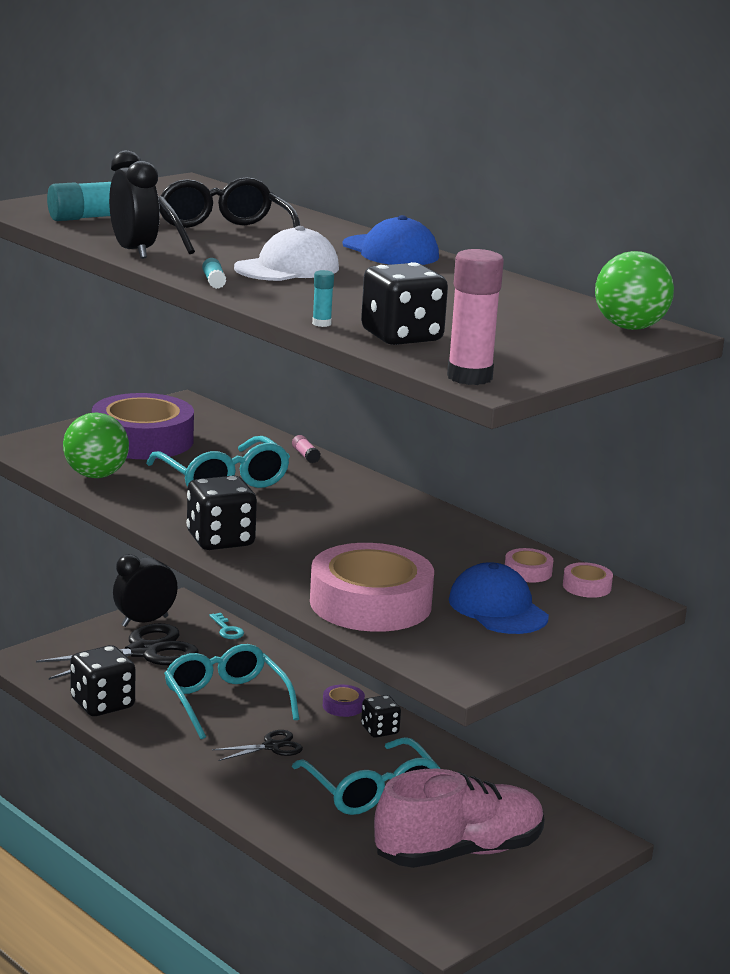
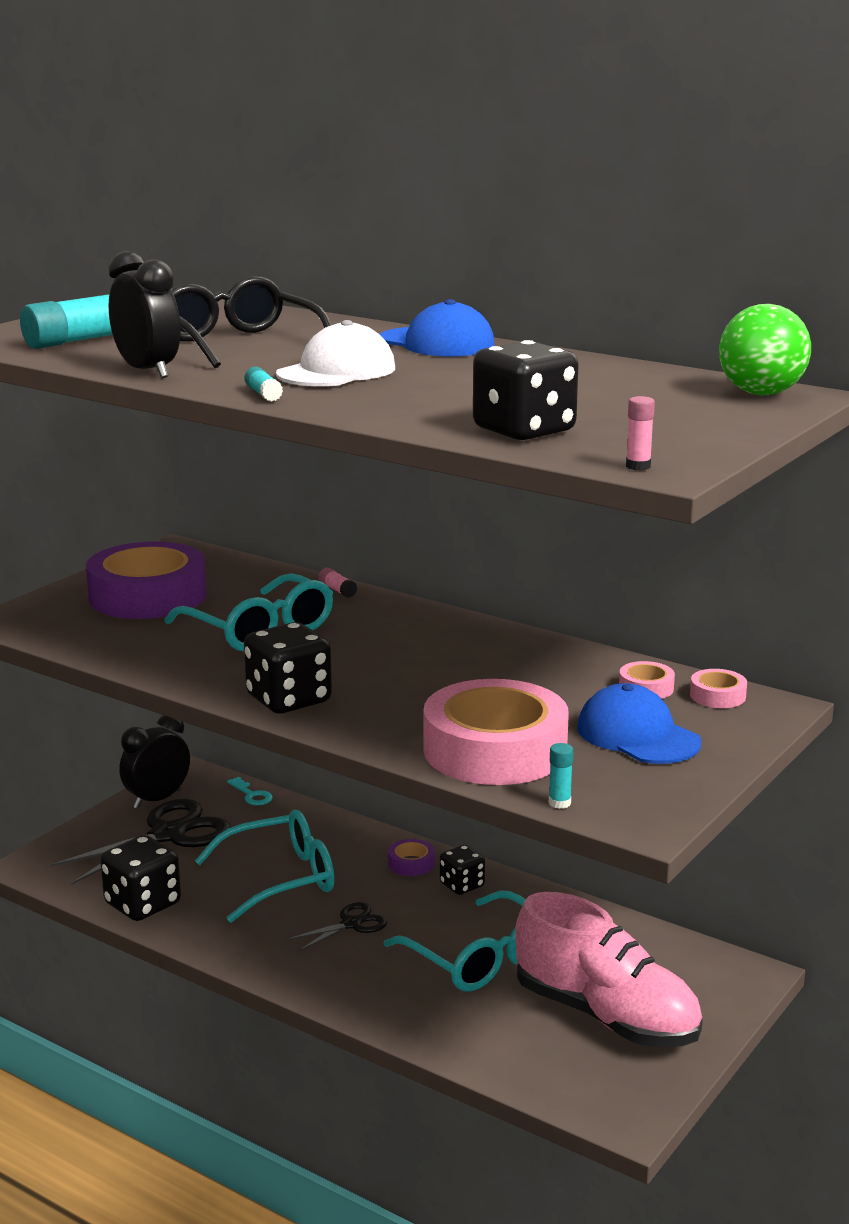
camera: 10 degrees left, 0 degrees up
green ball [63,413,129,478] -> none
turquoise glasses [164,644,299,739] -> turquoise glasses turned 105 degrees clockwise [195,810,334,923]
turquoise glue stick [312,270,334,327] -> turquoise glue stick moved to [549,743,574,809]
pink shoe [374,769,545,868] -> pink shoe turned 75 degrees clockwise [515,892,703,1047]
pink glue stick [447,249,504,385] -> pink glue stick [626,396,655,470], size x0.45

